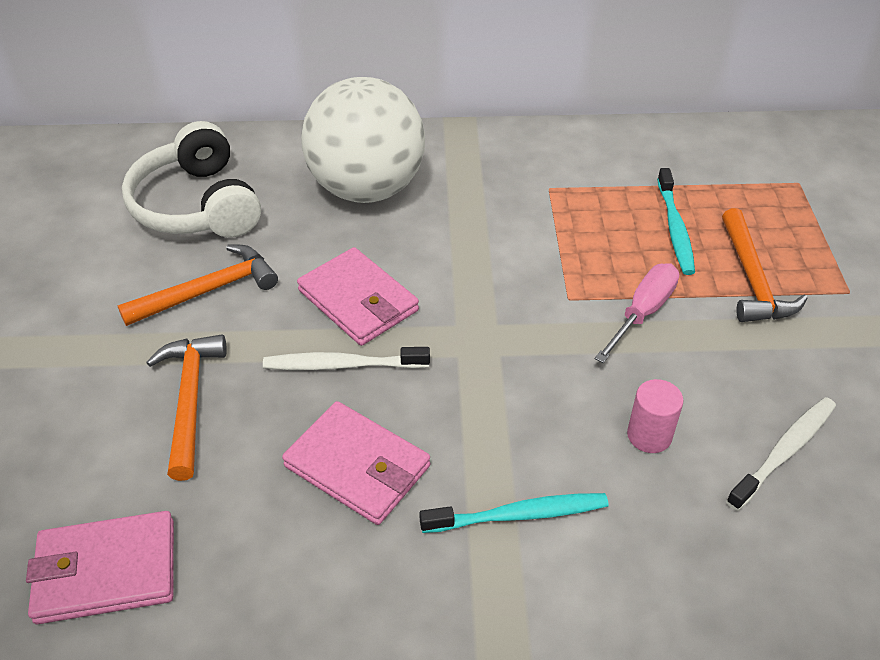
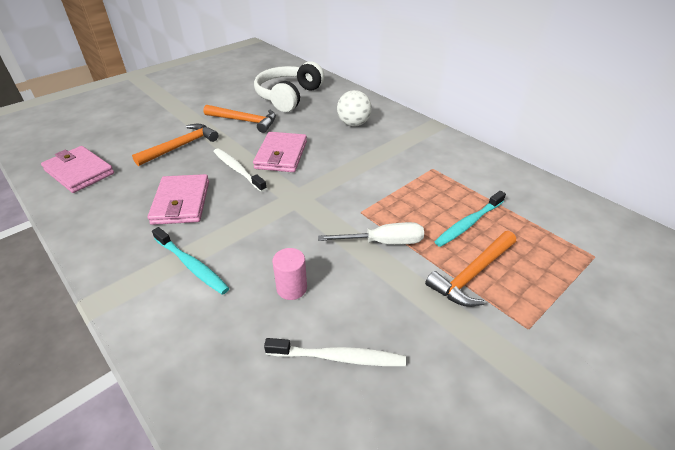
camera: 50 degrees right, 5 degrees down
white ball [301,77,425,203] -> white ball [337,90,372,126], size x0.52
pink screwdriver [595,263,679,363] -> white screwdriver [318,222,424,245]

